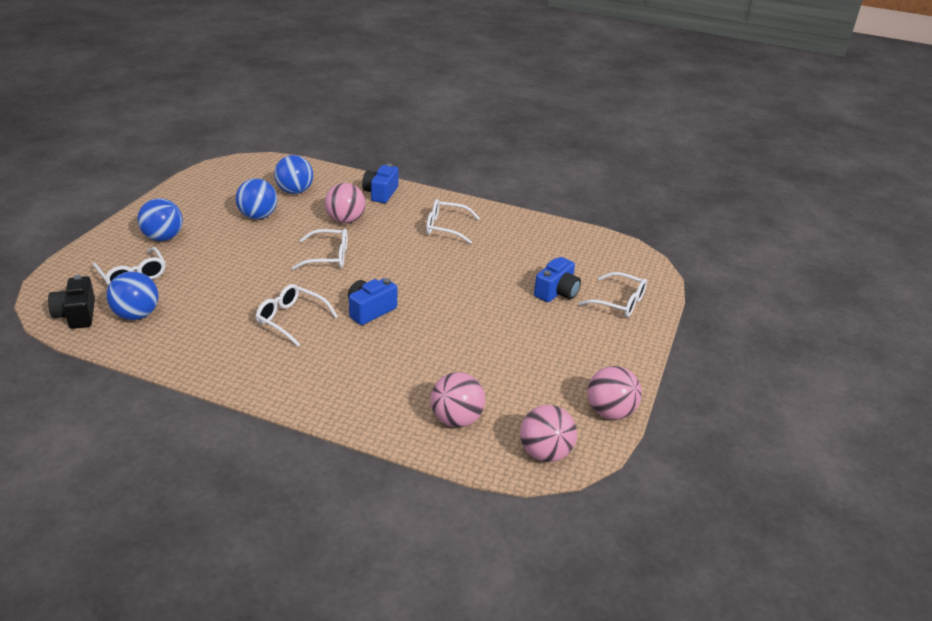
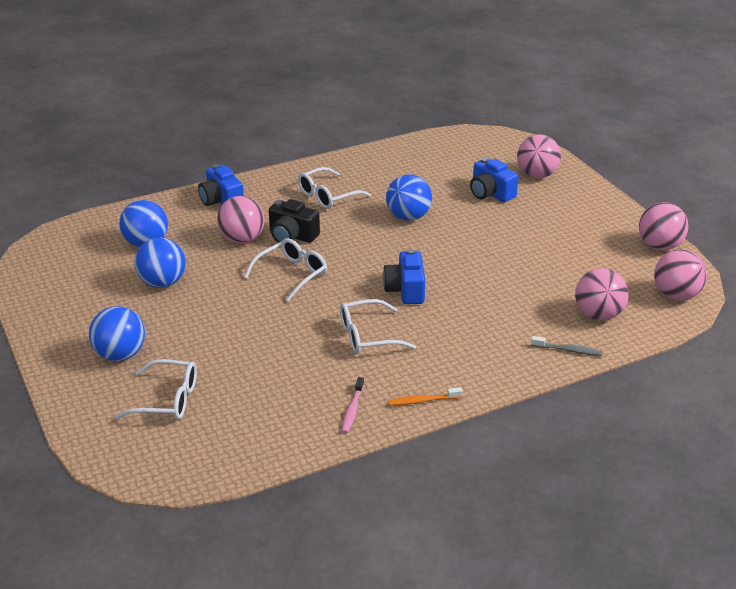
camera: 45 degrees left, 0 degrees up
black camera [48,275,95,329] -> black camera moved to [269,199,320,243]
blue ball [106,271,159,320] -> blue ball moved to [386,175,432,221]
blue camera [534,257,581,302] -> blue camera turned 150 degrees clockwise [470,158,519,202]
white glasses [578,272,647,317] -> pink ball [517,134,561,178]
none -> pink toothbrush [342,377,364,433]
none -> orange toothbrush [388,387,463,406]
none -> grey toothbrush [531,336,603,356]

